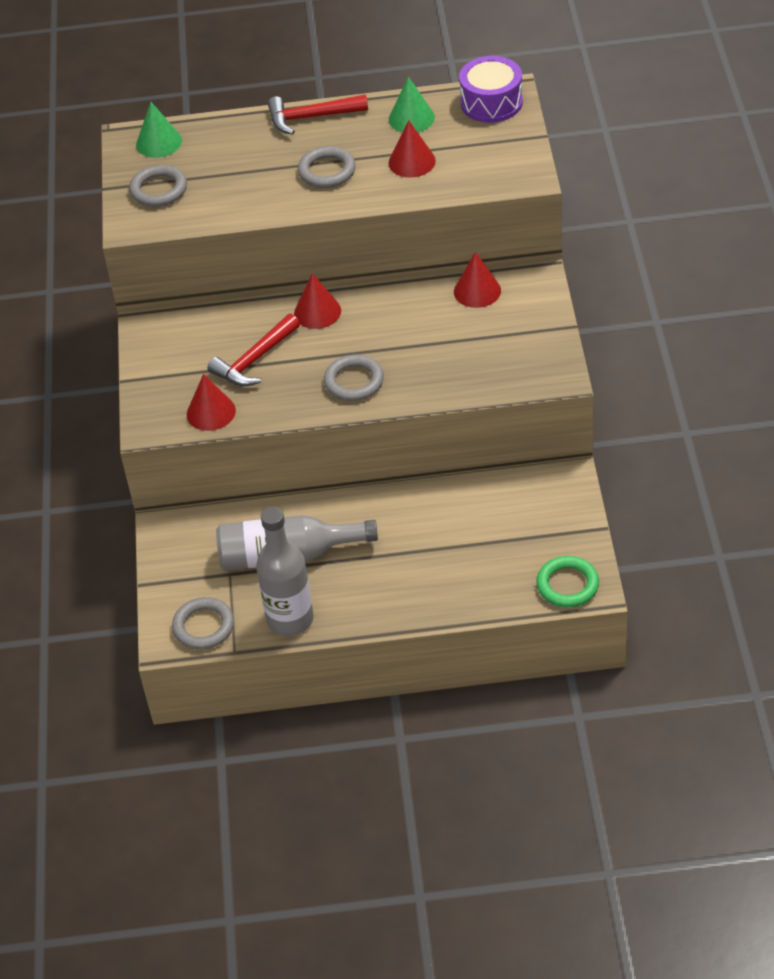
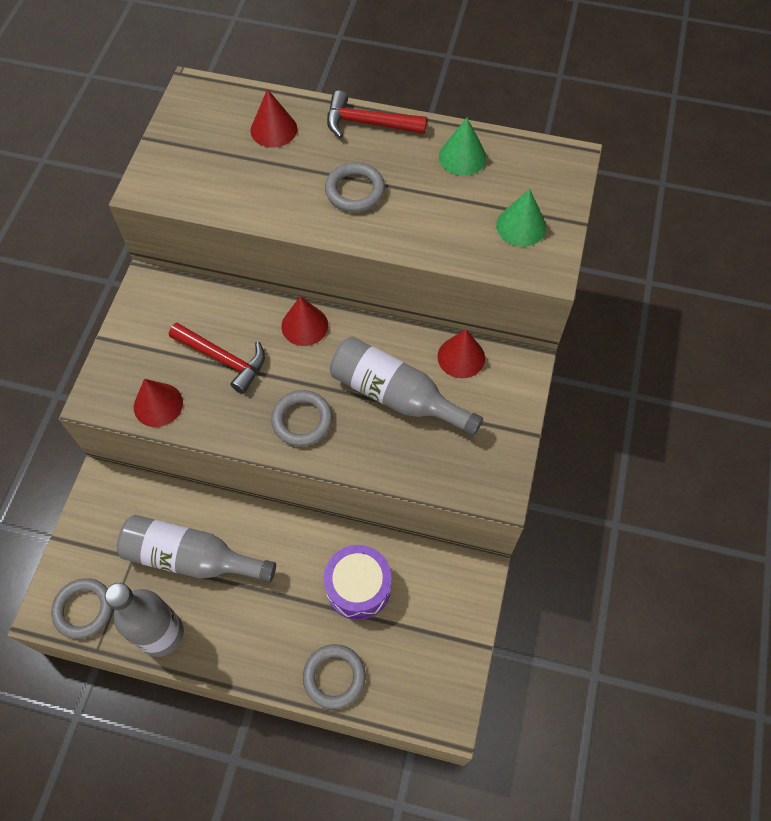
camera: 15 degrees right, 15 degrees up
grey ring [129,165,187,207] -> grey ring moved to [303,644,366,709]
green cone [136,102,182,158] -> green cone moved to [496,189,546,247]
red hammer [207,314,300,386] -> red hammer turned 120 degrees counterclockwise [169,323,265,394]
red cone [389,120,436,178] -> red cone moved to [251,89,297,148]
purple drum [459,56,523,123] -> purple drum moved to [324,545,391,620]
green ring [536,556,599,608] -> none
none -> grey bottle [330,336,483,436]

